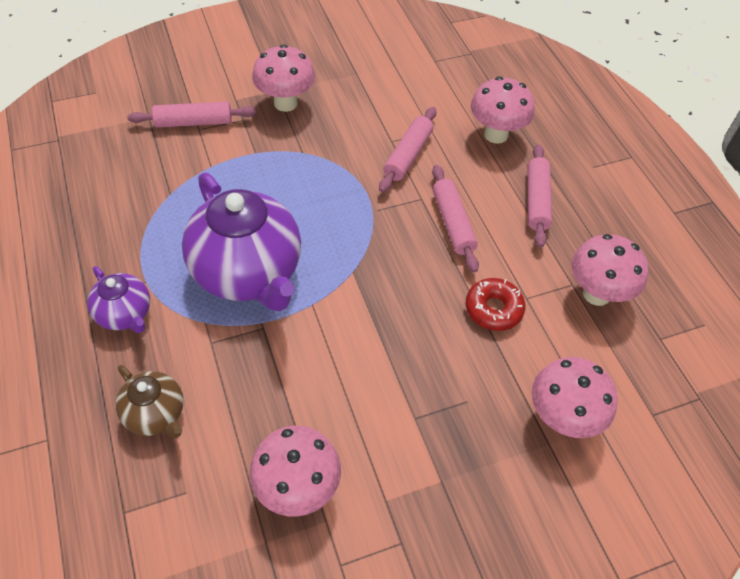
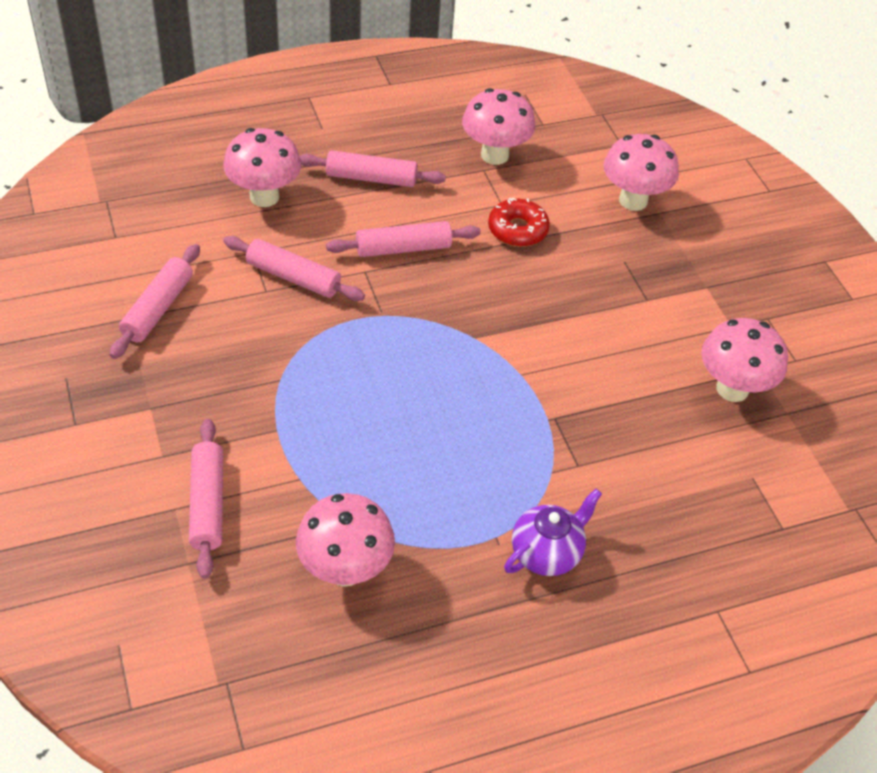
camera: 90 degrees left, 5 degrees down
brown teapot [116,365,184,438] -> none
purple teapot [182,172,301,311] -> none
pink mushroom [252,44,315,112] -> pink mushroom moved to [296,493,395,587]
none -> pink rolling pin [110,244,200,359]

